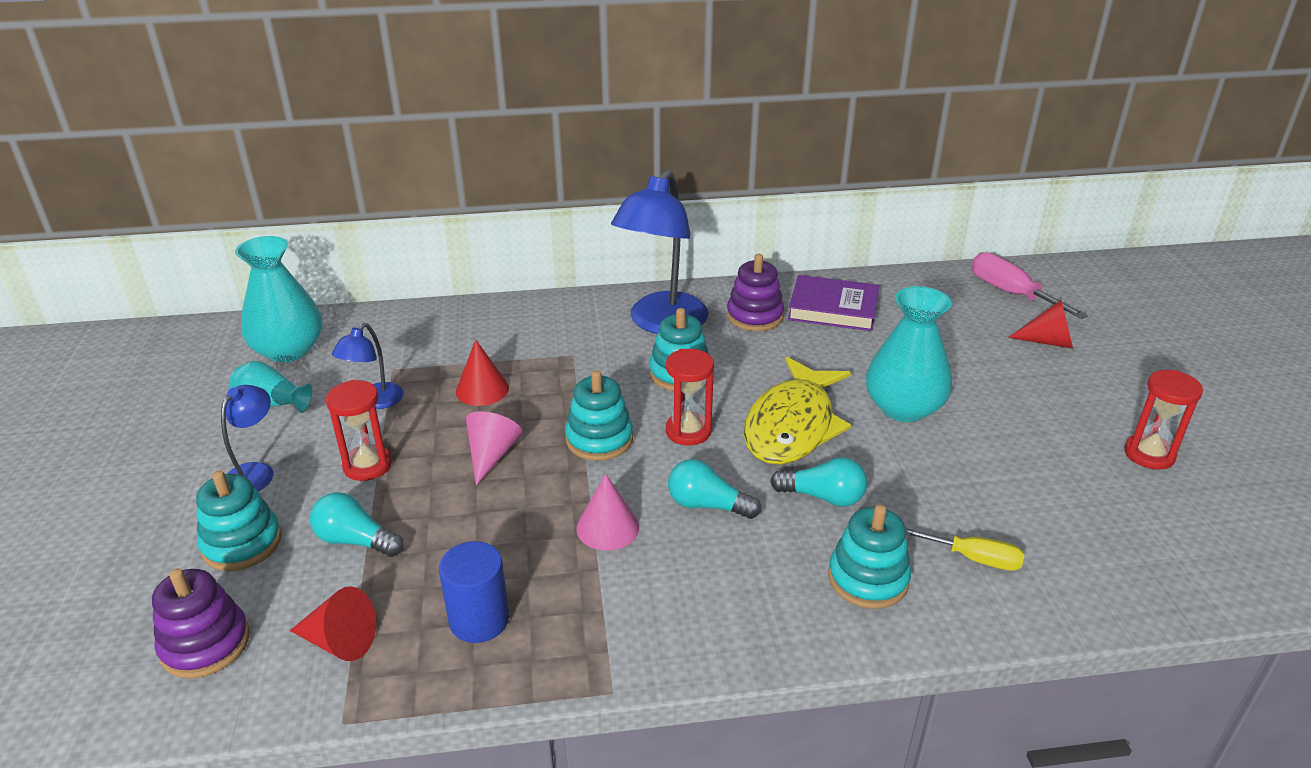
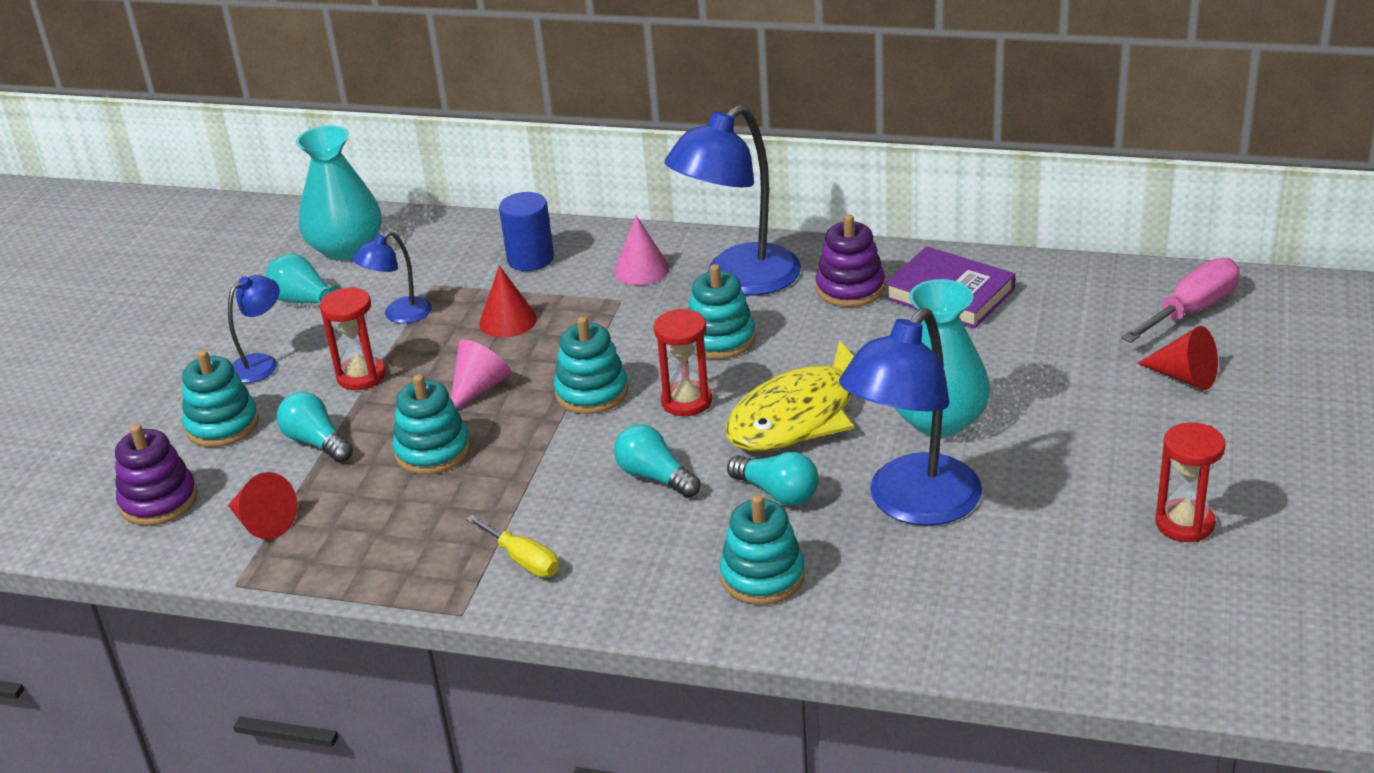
camera: 25 degrees right, 0 degrees up
blue cylinder [439,541,509,643] -> blue cylinder moved to [499,192,554,271]
pink cone [576,474,639,551] -> pink cone moved to [614,215,670,285]
yellow screwdriver [906,528,1024,571] -> yellow screwdriver moved to [466,515,559,577]
pink screwdriver [971,252,1088,319] -> pink screwdriver turned 60 degrees clockwise [1121,258,1240,343]
none -> turquoise stacking toy [392,374,470,475]
none -> blue lamp [839,308,982,526]

